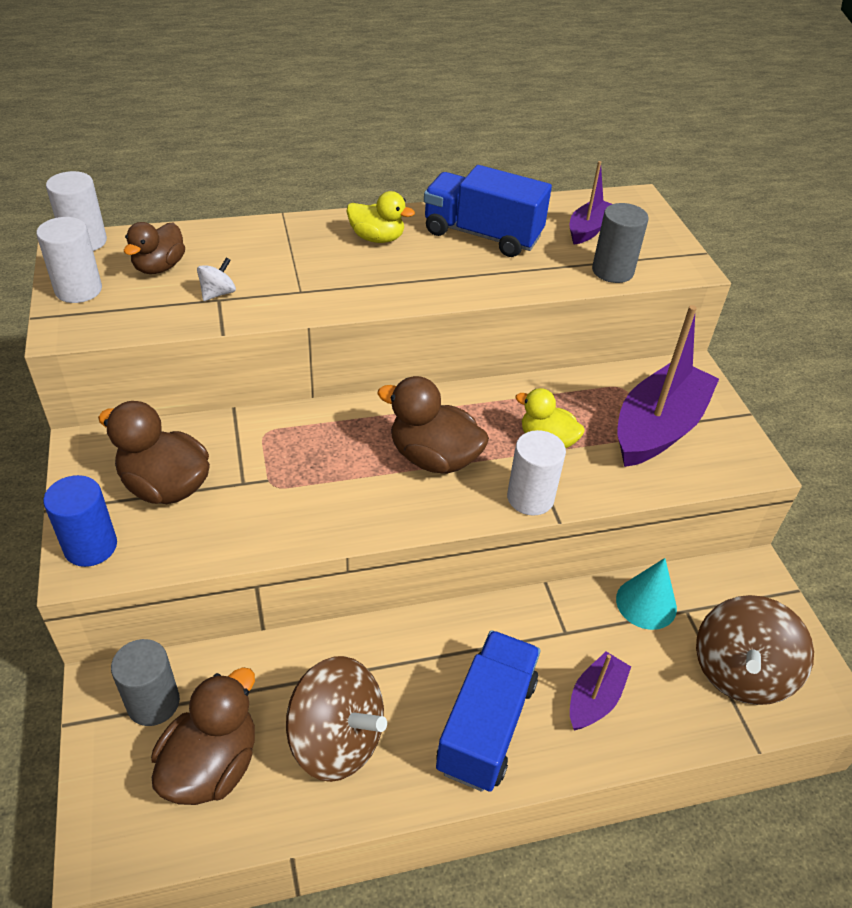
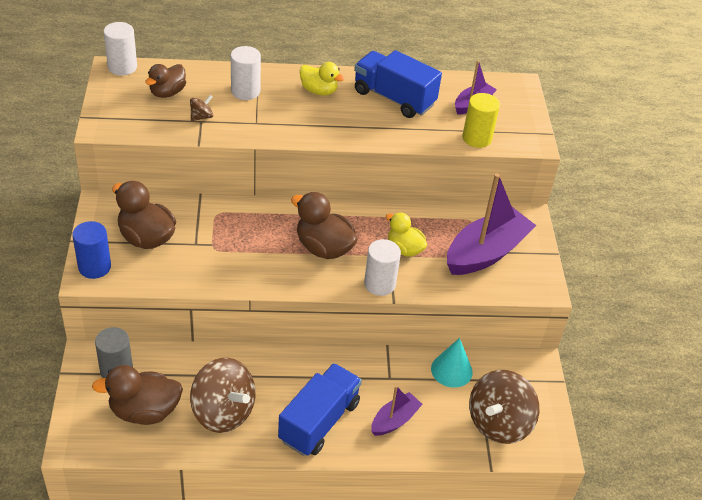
camera: 10 degrees right, 0 degrees up
white cylinder [36,217,102,303] -> white cylinder moved to [231,46,261,100]
brown duck [151,667,255,805] -> brown duck turned 135 degrees counterclockwise [92,365,183,425]
white spinning top [197,257,236,301] -> brown spinning top [190,95,213,121]
grey cylinder [592,203,649,283] -> yellow cylinder [462,93,500,148]

